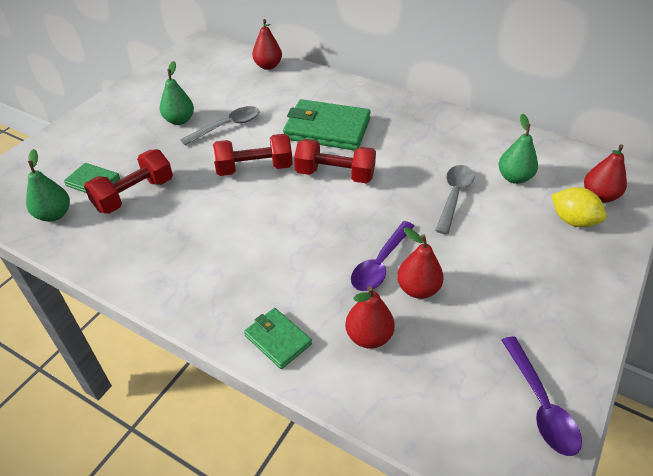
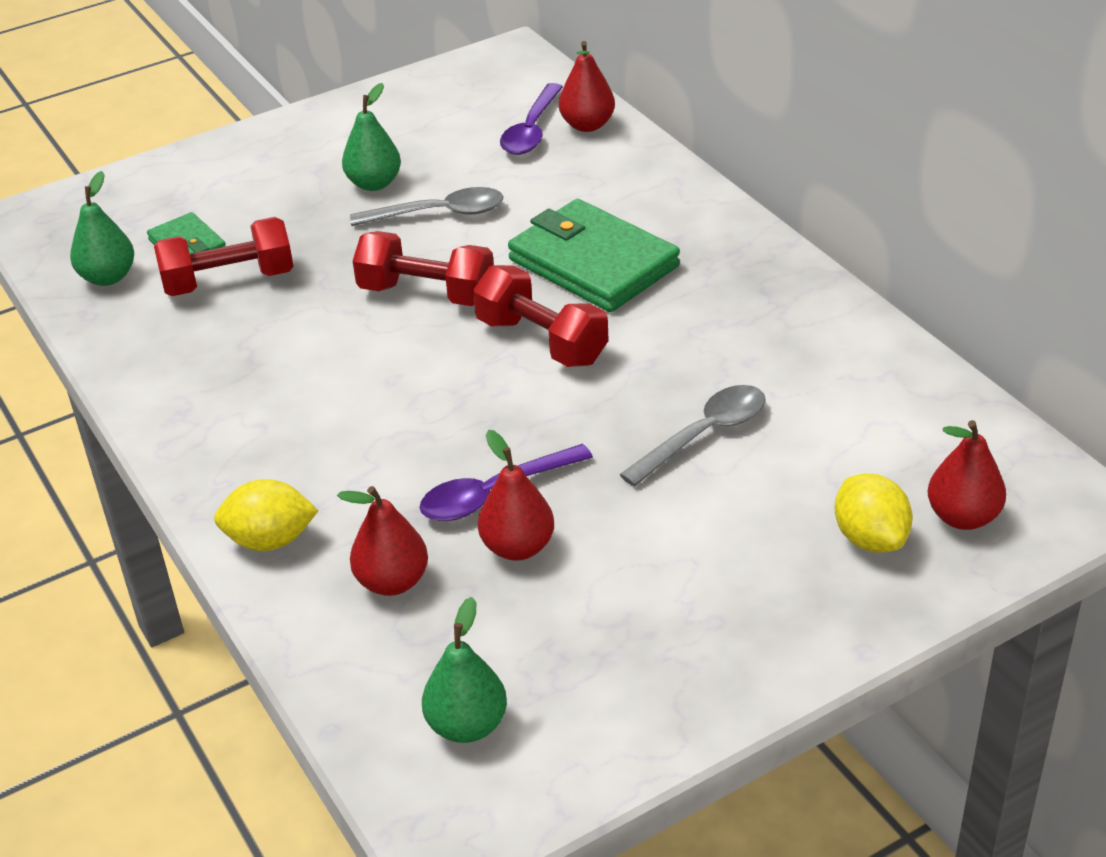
camera: 30 degrees right, 5 degrees down
green wallet [244,308,312,369] -> yellow lemon [214,479,319,551]
green pear [499,114,538,184] -> green pear moved to [422,597,507,743]
purple spoon [501,336,582,456] -> purple spoon moved to [500,83,563,155]

